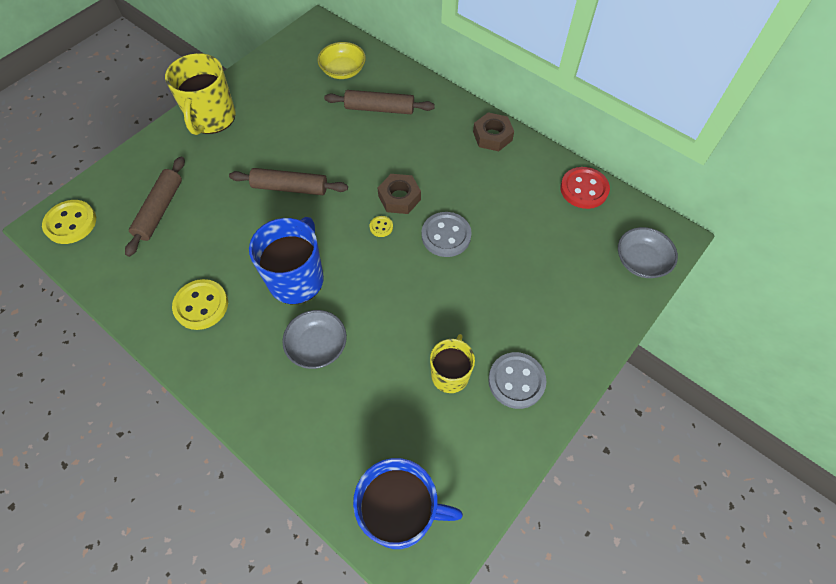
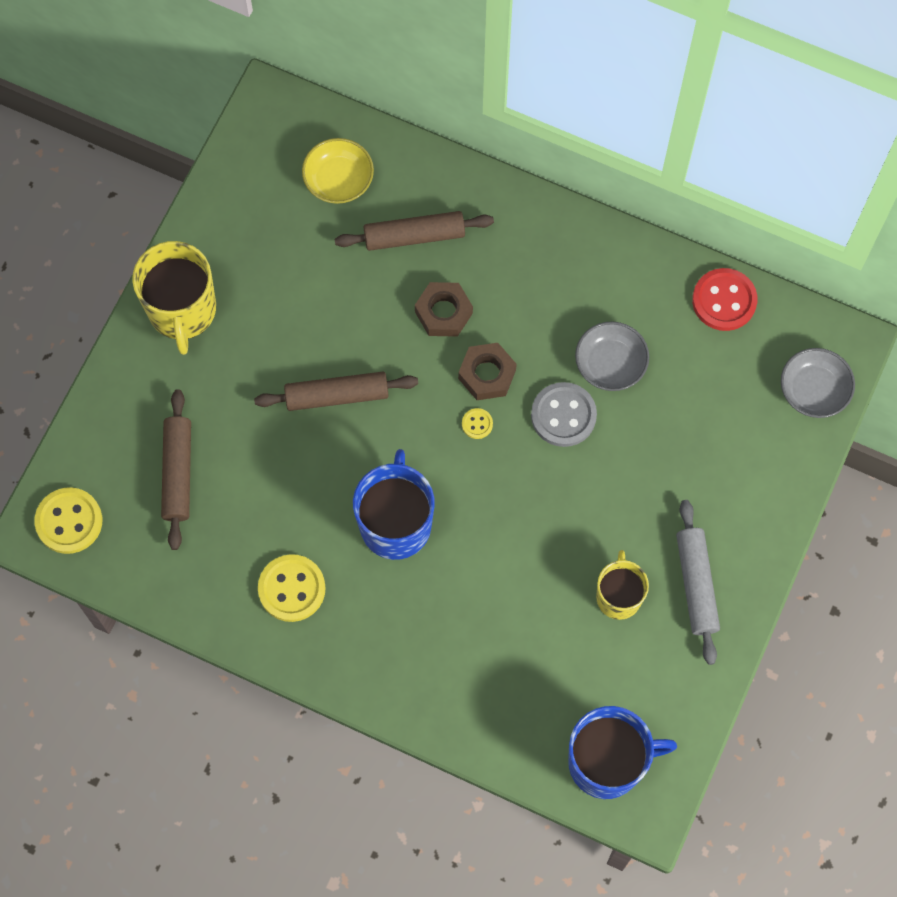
camera: 15 degrees left, 10 degrees up
grey bowl [282,310,347,369] -> grey bowl moved to [575,322,649,391]
brown nut [473,112,514,151] -> brown nut moved to [415,282,473,337]
grey button [488,352,546,409] -> grey rolling pin [676,500,720,665]

